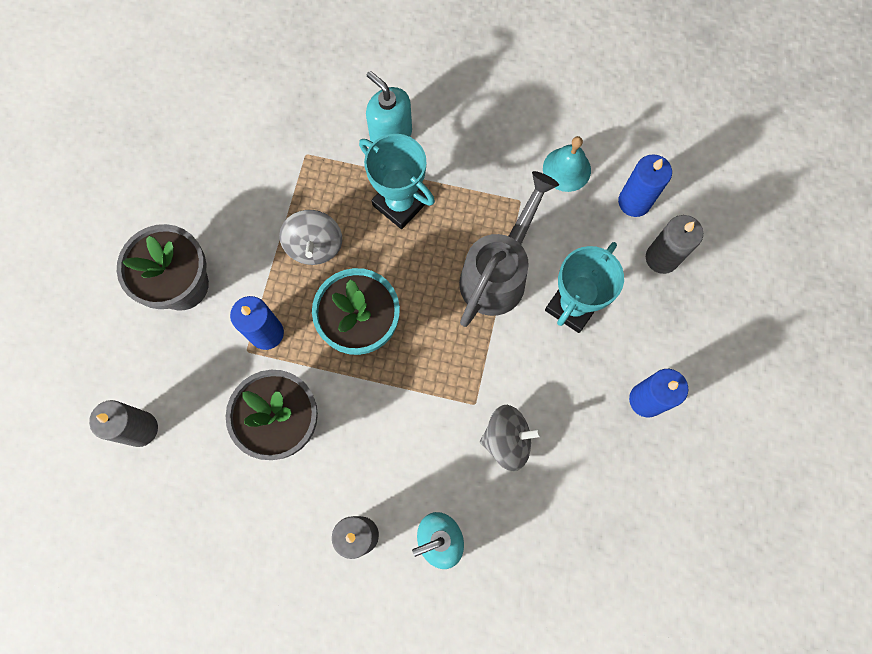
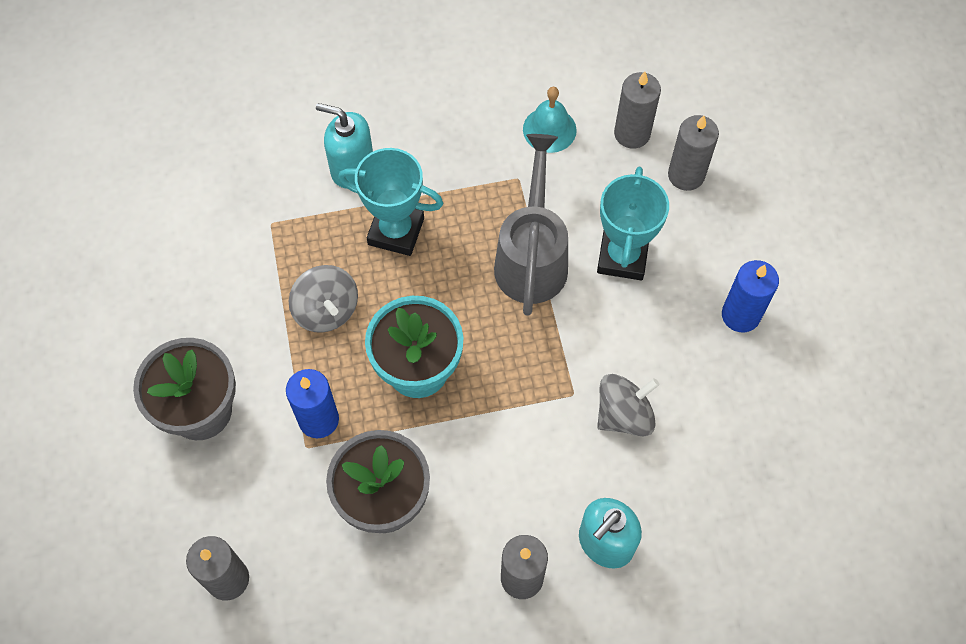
camera: 25 degrees left, 10 degrees down
blue candle [618,154,672,217] -> grey candle [614,72,661,149]

